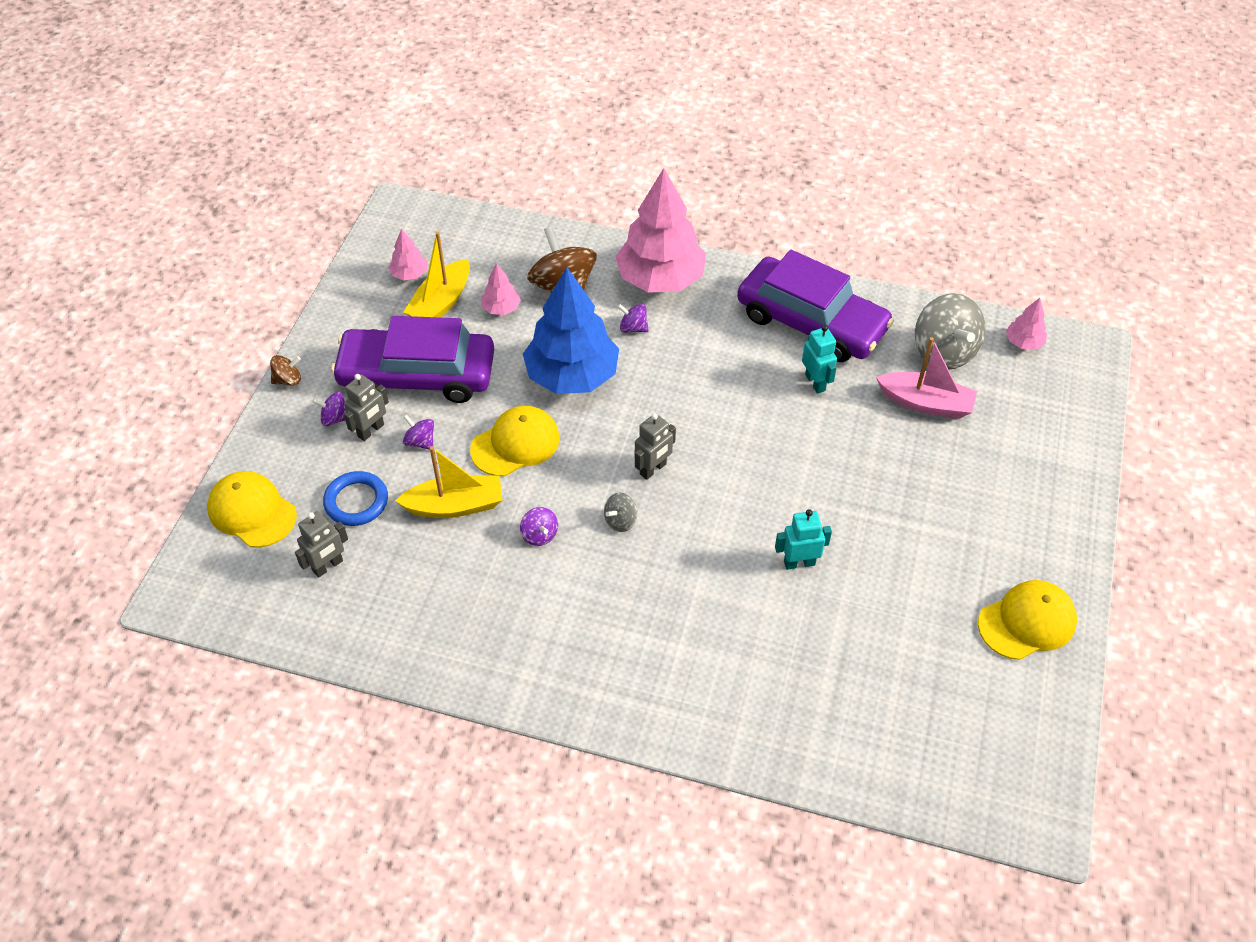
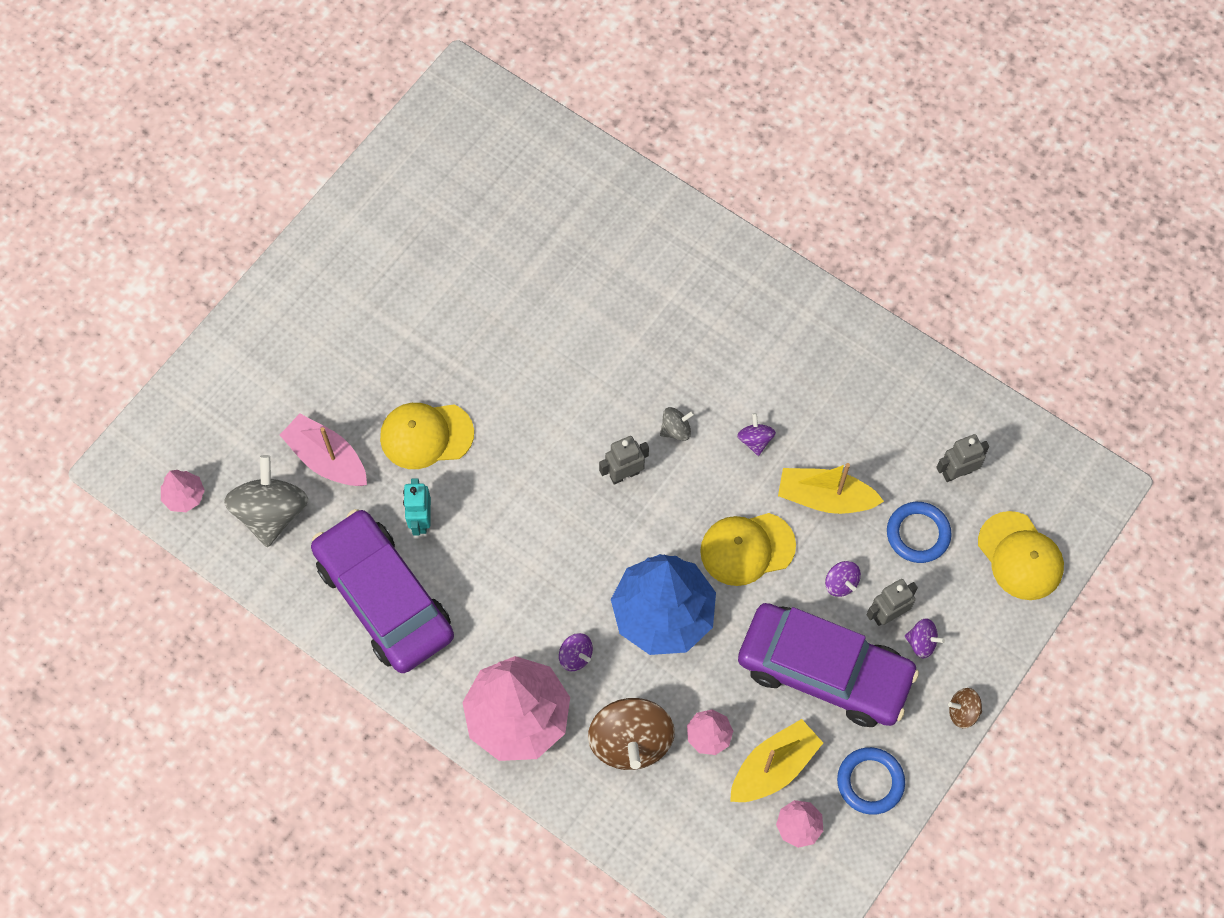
camera: 160 degrees left, 15 degrees up
turquoise robot [775,509,832,570] -> none
yellow cap [978,580,1077,660] -> yellow cap moved to [380,403,474,469]
none -> blue ring [837,747,905,815]

